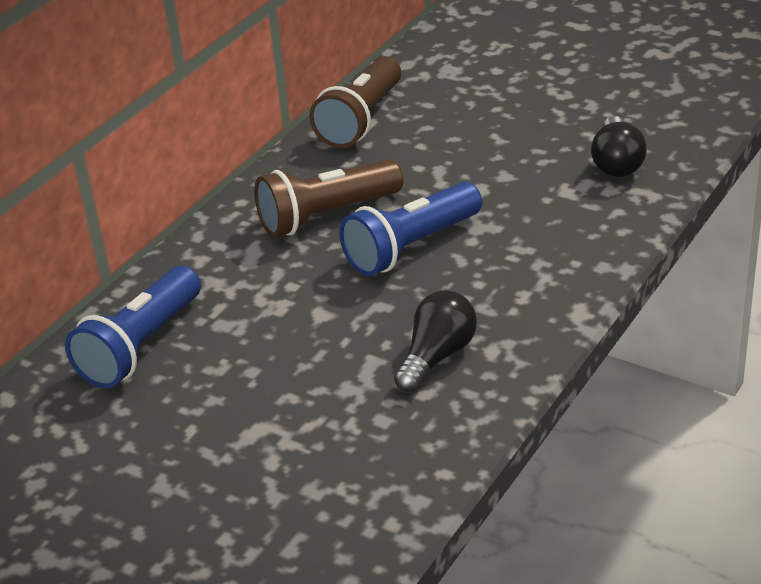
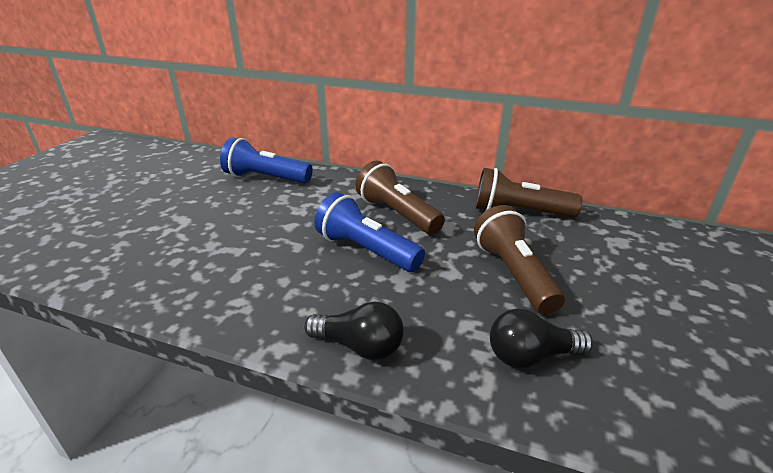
camera: 75 degrees right, 5 degrees down
black light bulb [394,290,477,392] -> black light bulb moved to [304,302,404,360]
none -> brown flashlight [474,205,565,315]

